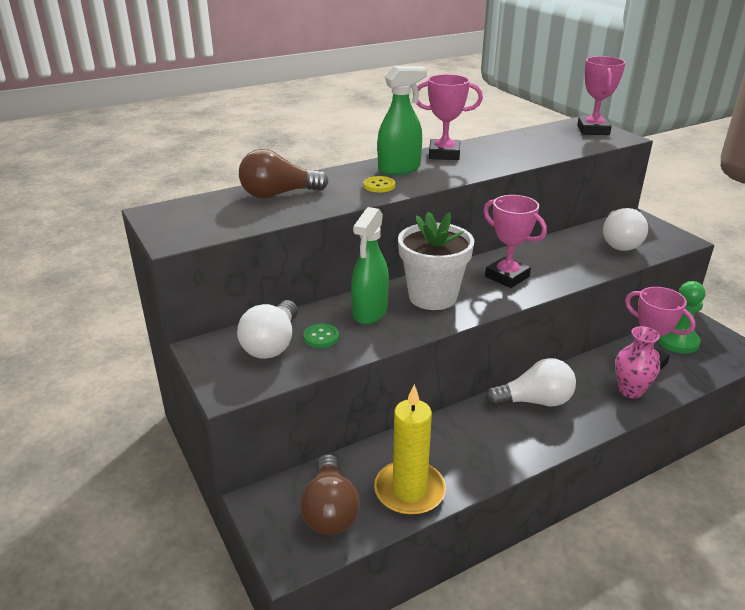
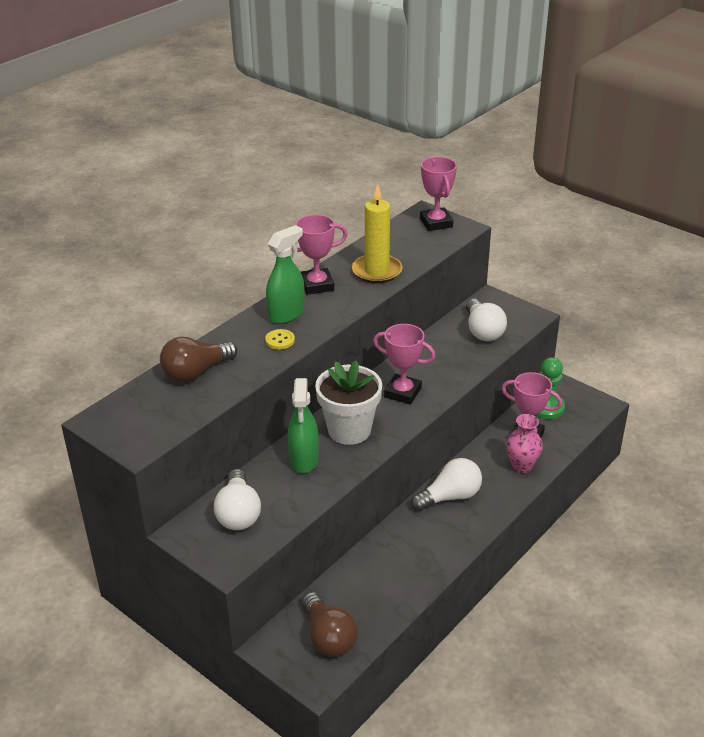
camera: 20 degrees left, 5 degrees up
green button [303,323,339,348] -> none
yellow candle [374,384,446,516] -> yellow candle moved to [352,184,402,283]

